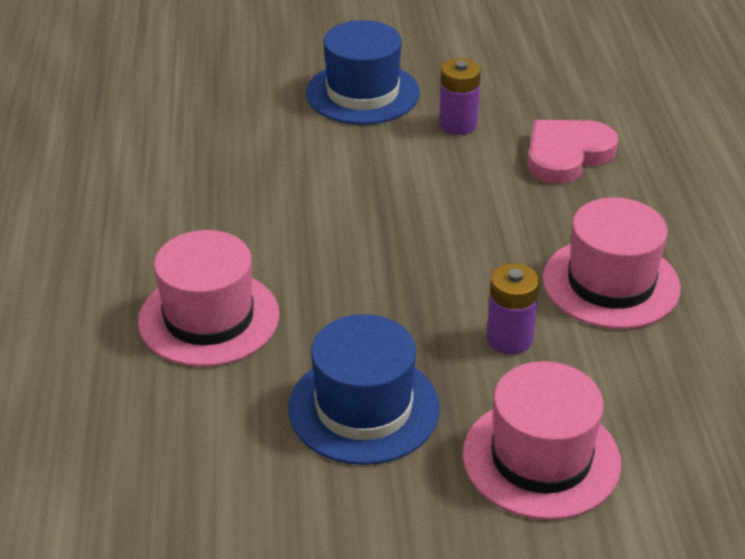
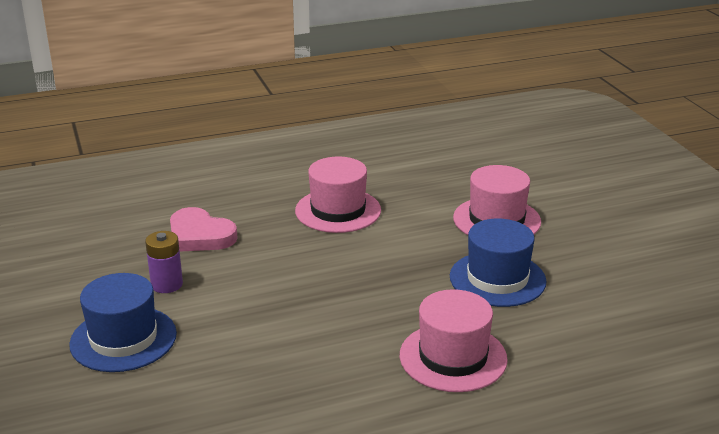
camera: 105 degrees left, 10 degrees down
purple battery [486,263,539,354] -> none

